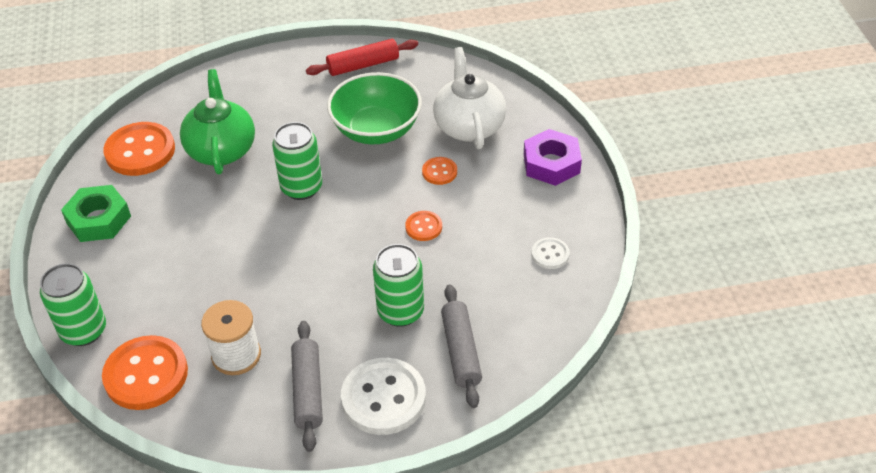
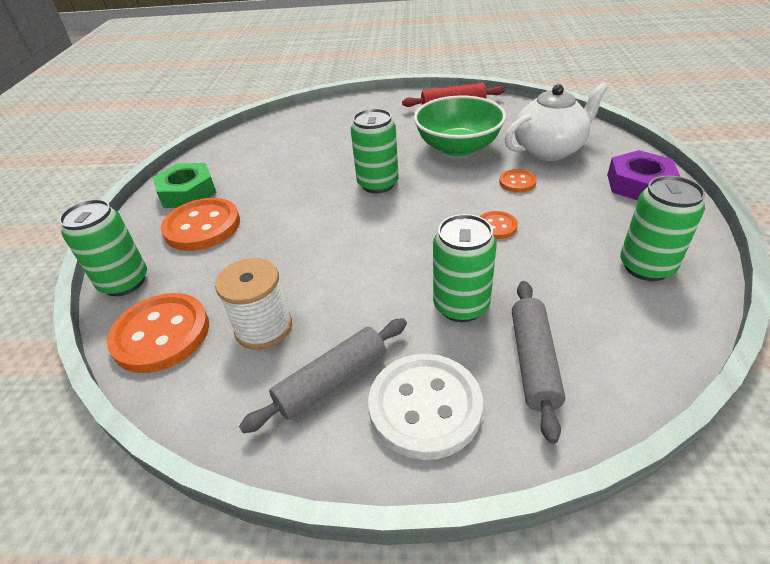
camera: 15 degrees right, 5 degrees down
orange button [103,122,175,176] -> orange button moved to [161,198,240,251]
green teapot [180,69,255,174] -> none
grey rolling pin [291,321,323,452] -> grey rolling pin turned 45 degrees clockwise [239,318,407,434]
white teapot [433,47,506,149] -> white teapot turned 60 degrees clockwise [505,82,608,161]
white button [531,237,570,269] -> green can [620,176,705,281]

